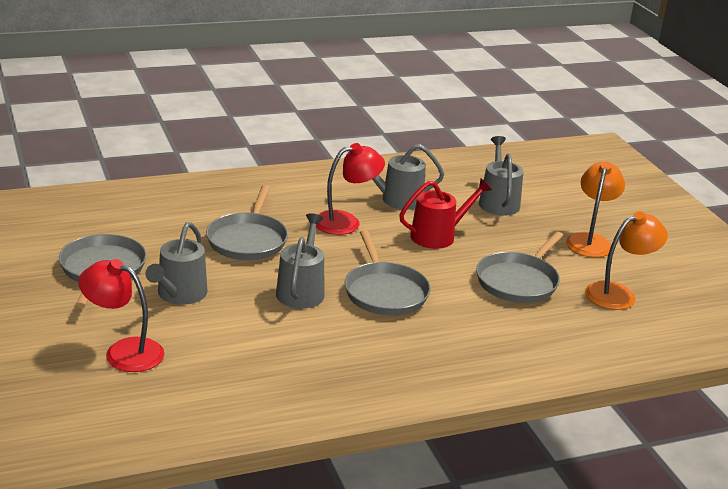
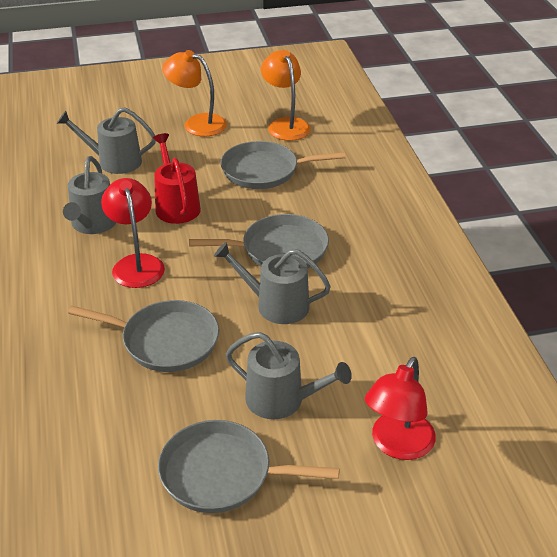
camera: 80 degrees left, 10 degrees up
grey pan [476,232,563,303] -> grey pan turned 135 degrees clockwise [221,141,346,189]

